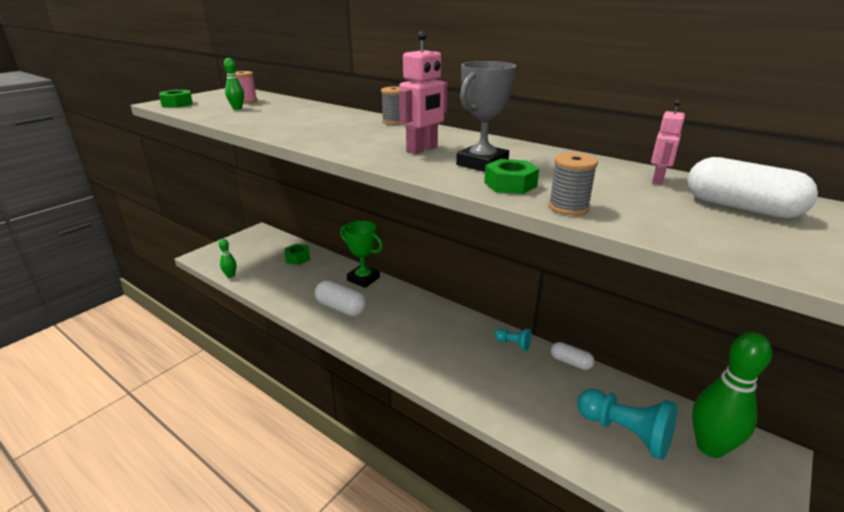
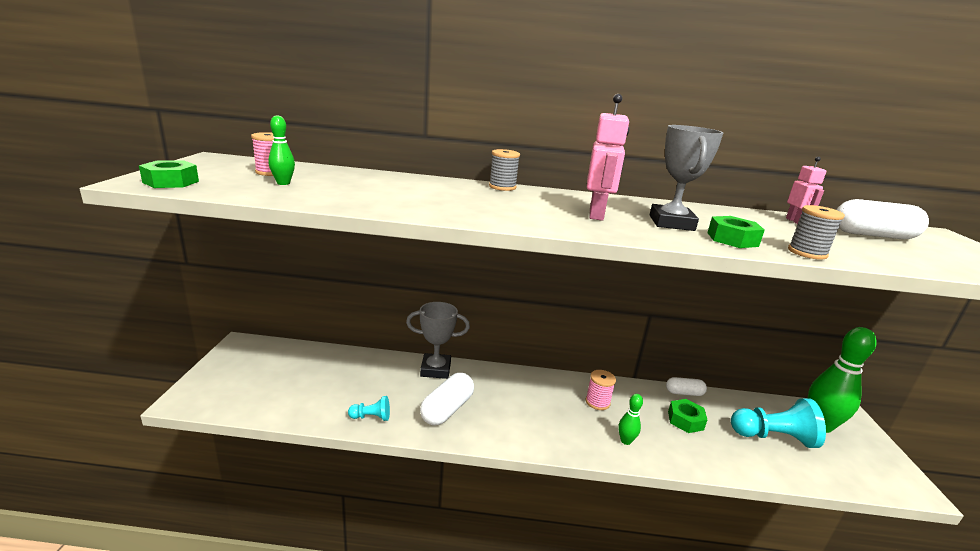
camera: 35 degrees left, 5 degrees down
green bowling pin [219,239,237,278] -> green bowling pin moved to [618,394,643,445]
green nut [284,244,310,265] -> green nut moved to [668,399,707,433]
white capsule [315,280,367,316] -> white capsule turned 60 degrees counterclockwise [420,373,474,425]
green trophy [340,220,383,288] -> grey trophy [406,302,470,379]
turquoise pawn [494,329,531,351] -> turquoise pawn moved to [348,396,390,421]
none -> pink spool [586,370,616,410]

